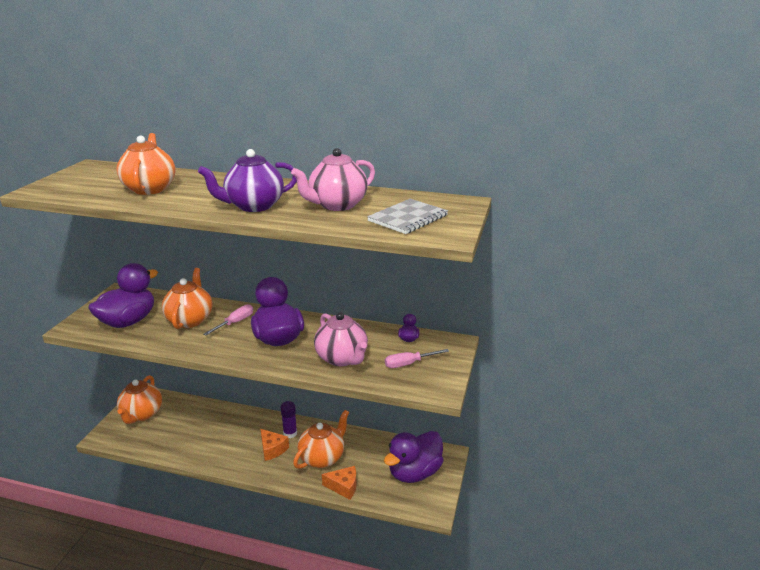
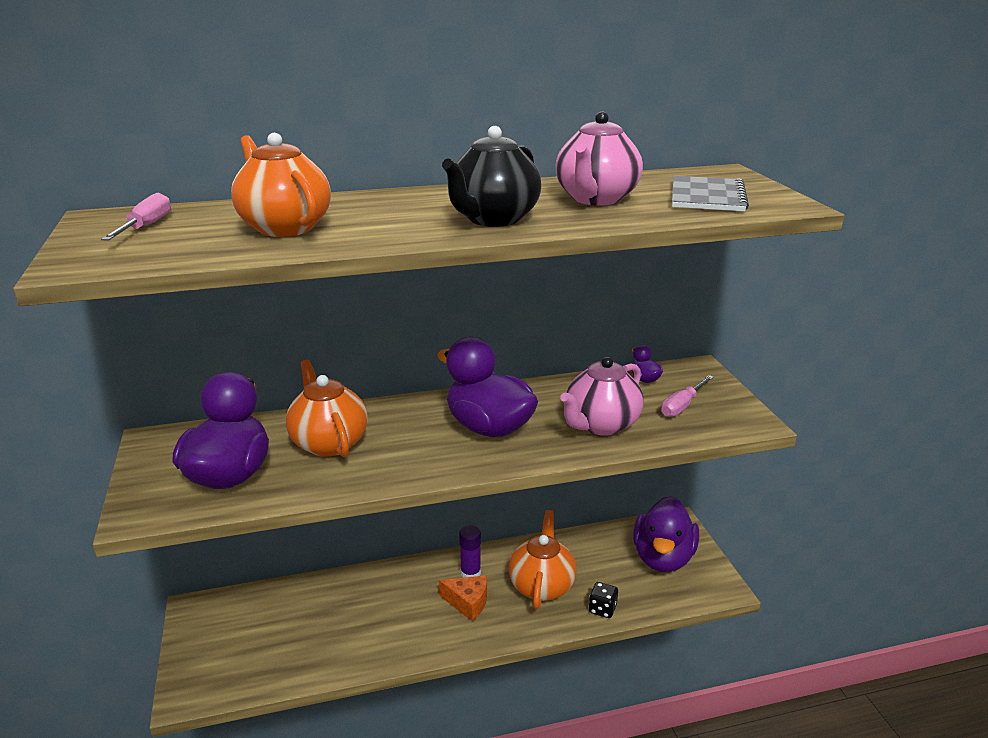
camera: 30 degrees left, 0 degrees up
orange teapot [117,375,162,424] -> none
purple teapot [198,149,297,212] -> black teapot [442,126,541,227]
pink screwdriver [204,304,253,335] -> pink screwdriver moved to [101,193,171,240]
pink teapot [314,312,368,366] -> pink teapot turned 105 degrees clockwise [560,357,643,436]
orange cheese [322,466,357,500] -> black dice [589,582,618,618]

